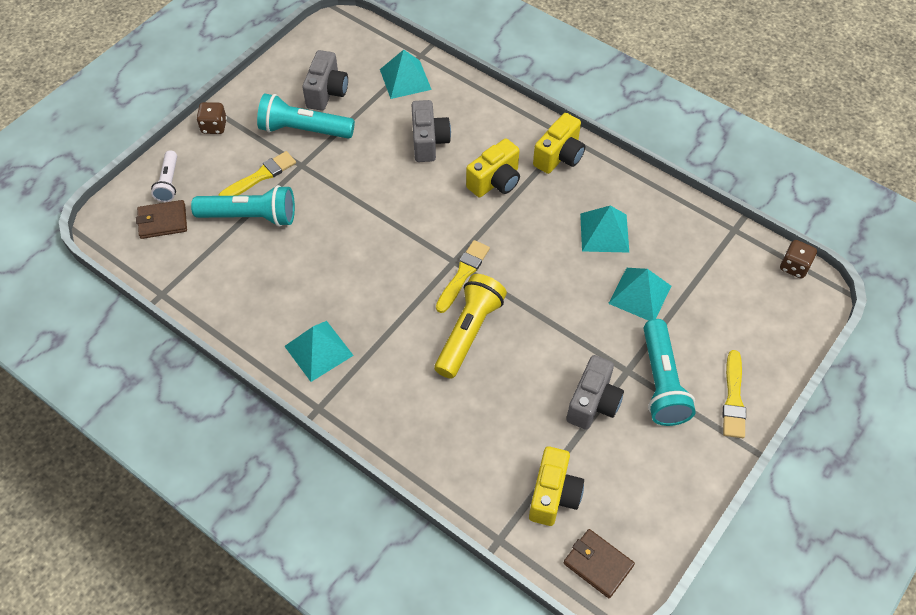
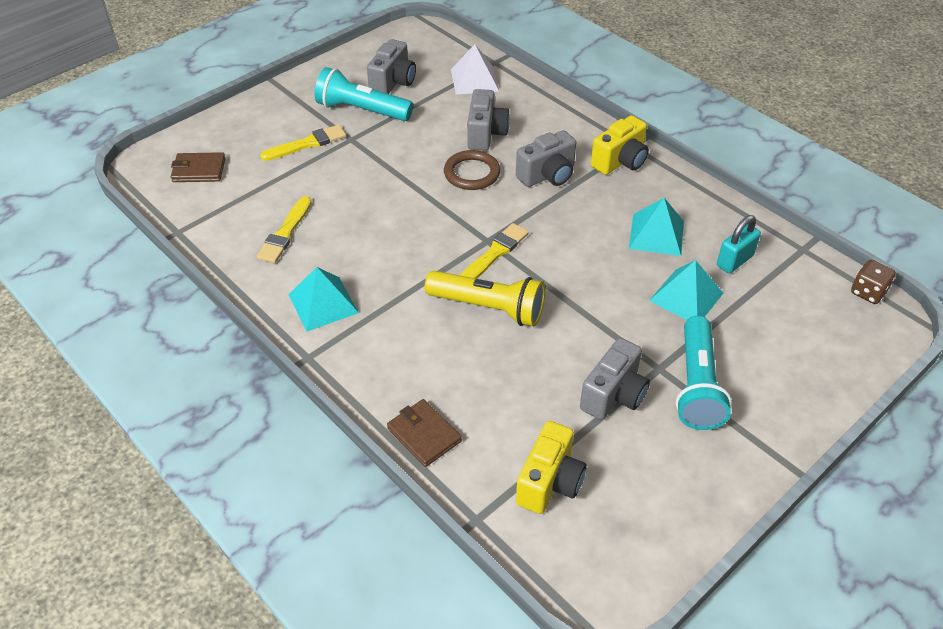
camera: 10 degrees right, 10 degrees down
white flashlight [151,150,177,202] -> none
turquoise flashlight [191,185,295,227] -> none
brown dice [196,102,227,134] -> none
turquoise pyramid [380,50,432,99] -> white pyramid [451,44,499,95]
yellow flashlight [435,274,507,379] -> yellow flashlight turned 75 degrees clockwise [425,271,545,327]
yellow camera [466,138,520,197] -> grey camera [516,130,576,187]
brown wallet [564,529,635,598] -> brown wallet moved to [387,399,462,467]
yellow brush [723,350,746,438] -> yellow brush moved to [256,196,311,263]
none -> brown ring [444,150,500,190]
none -> turquoise padlock [717,215,761,273]

